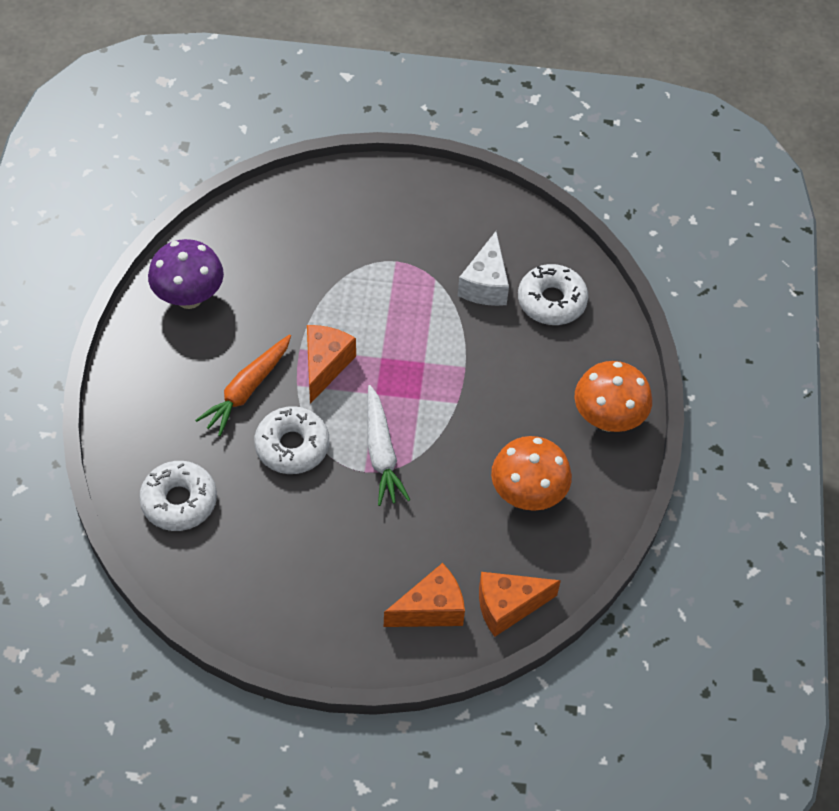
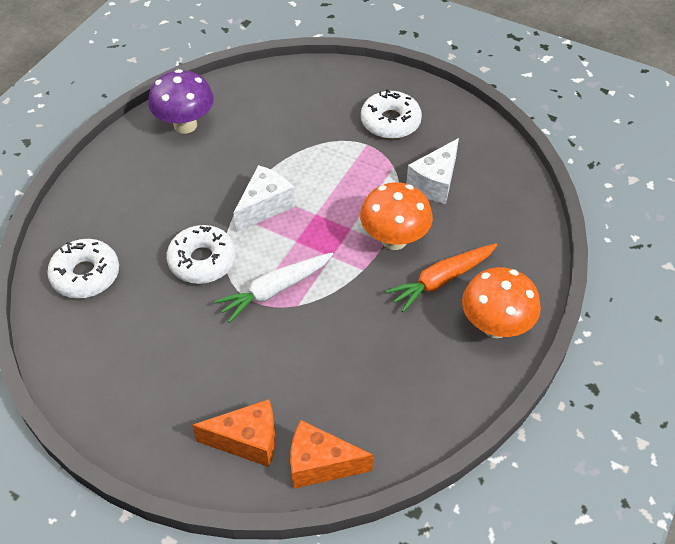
camera: 25 degrees right, 5 degrees down
orange carrot [195,335,291,436] -> orange carrot moved to [385,243,497,312]
orange cheese [307,325,356,404] -> white cheese [234,165,295,232]
white carrot [368,385,410,506] -> white carrot turned 45 degrees clockwise [214,253,333,323]
orange mushroom [491,436,572,511] -> orange mushroom moved to [360,182,433,250]
white donut [518,264,588,325] -> white donut moved to [361,89,422,139]

